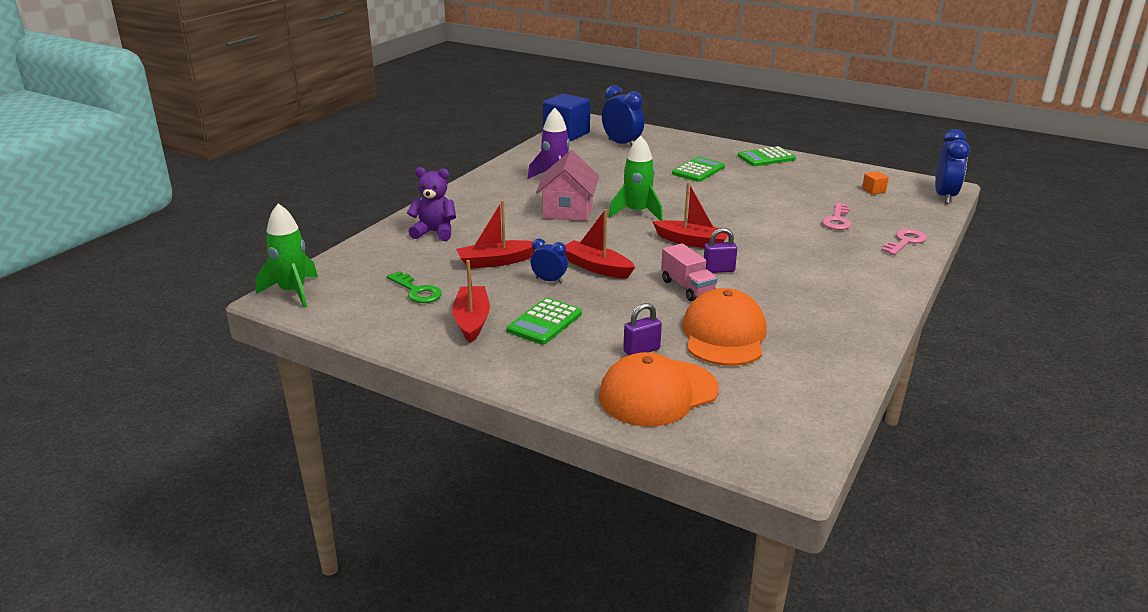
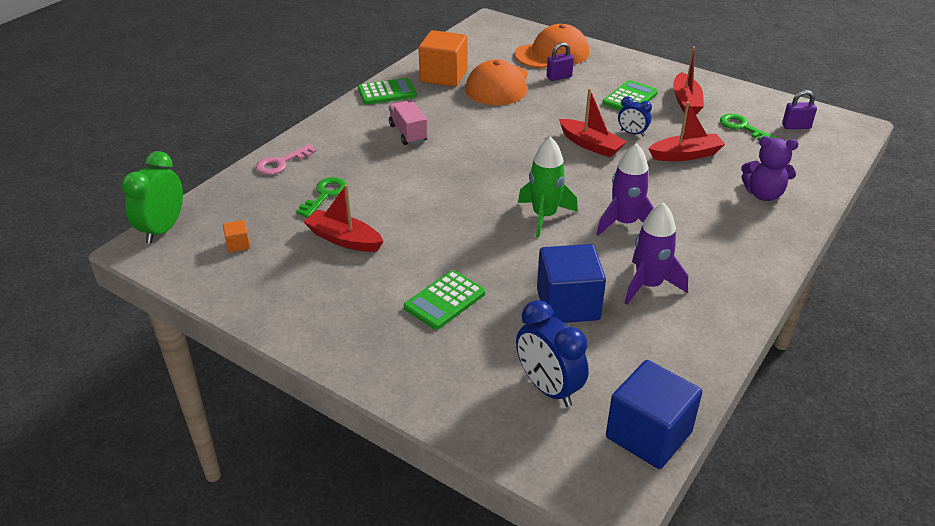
camera: 175 degrees left, 10 degrees up
green rocket [255,203,318,308] -> none
pink house [536,150,599,221] -> purple rocket [597,143,654,236]
red boat [652,182,728,248] -> red boat moved to [303,184,384,252]
pink truck [661,243,717,301] -> pink truck moved to [389,101,427,145]
purple padlock [704,228,737,273] -> purple padlock moved to [782,90,817,129]
green calculator [738,146,796,166] -> green calculator moved to [358,78,417,105]
pink key [822,203,851,230] -> green key [297,177,347,218]
blue clock [935,129,970,204] -> green clock [121,151,183,244]
none -> orange cube [419,30,467,87]
none -> blue cube [537,244,606,323]

